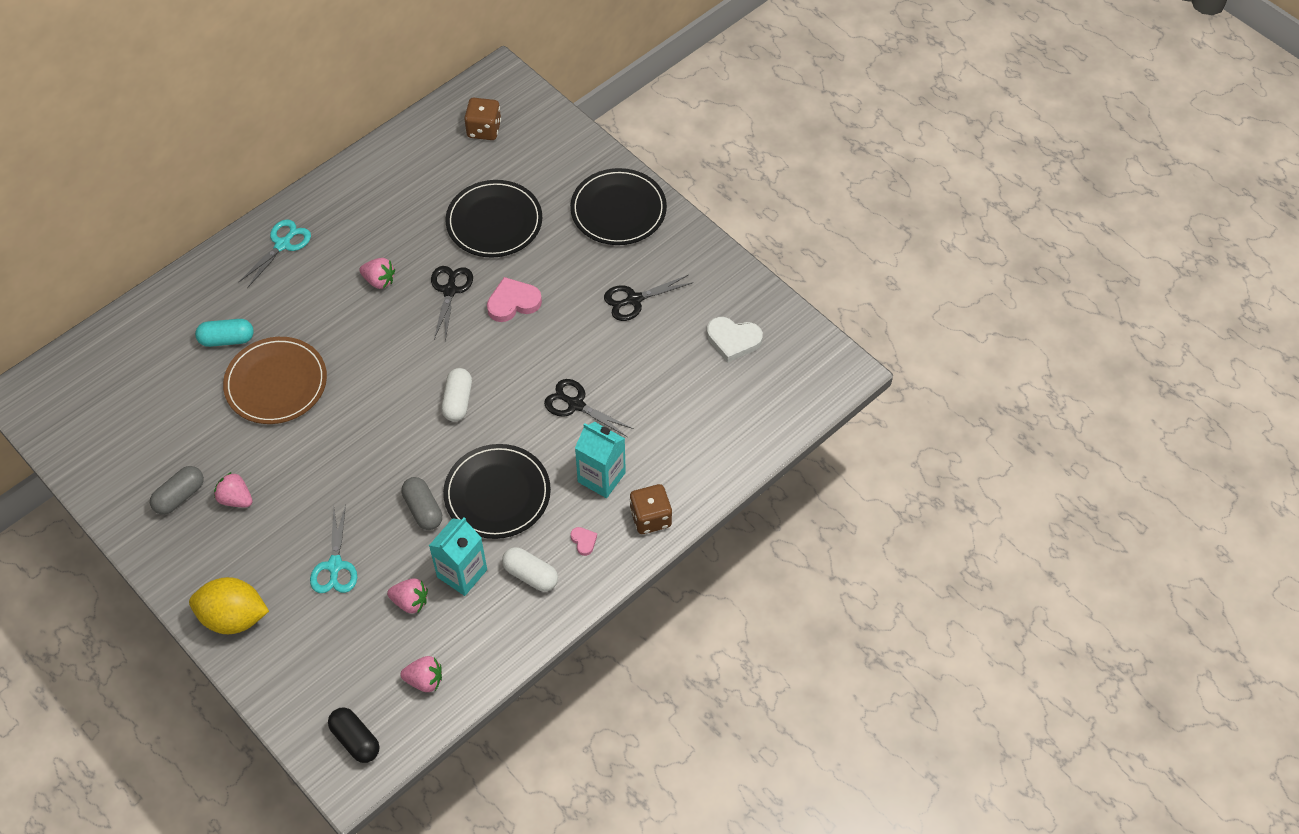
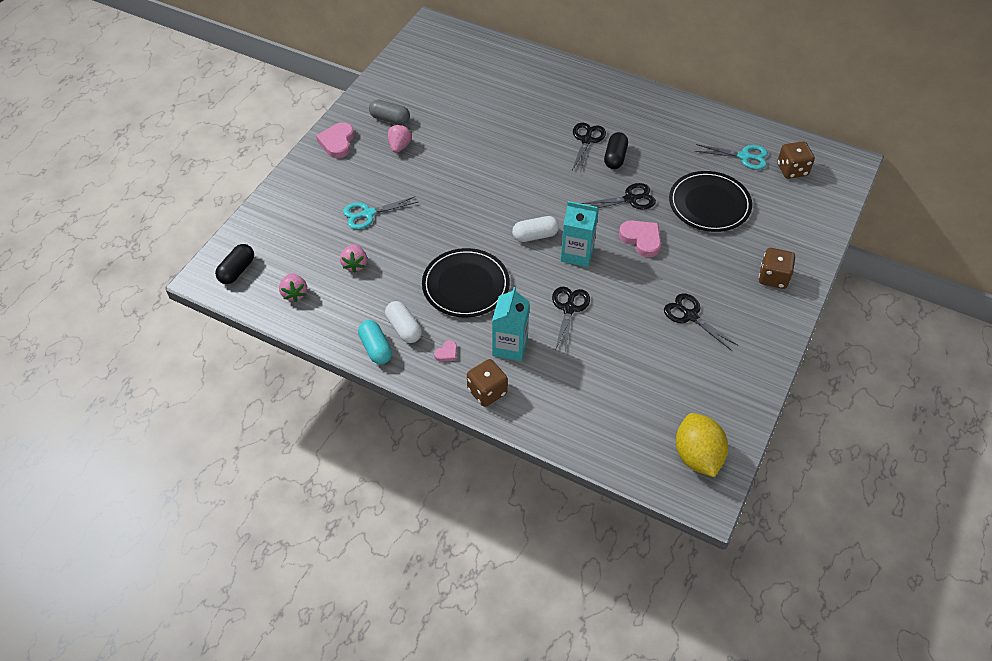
camera: 70 degrees right, 5 degrees down
yellow lemon [189,577,269,634] -> yellow lemon moved to [676,413,728,477]
turquoise capsule [195,319,254,347] -> turquoise capsule moved to [358,320,392,364]
brown plate [223,337,327,424] -> none
turquoise scissors [239,219,311,288] -> turquoise scissors moved to [695,144,768,170]
pink strawberry [359,258,395,289] -> black capsule [604,132,628,169]
grey capsule [401,477,442,530] -> none
turquoise carton [429,517,487,596] -> turquoise carton moved to [561,201,599,267]
white capsule [502,547,558,591] -> white capsule turned 45 degrees counterclockwise [385,301,422,343]
black plate [570,168,667,245] -> brown dice [759,248,795,289]
white heart [707,317,763,363] -> none
none -> pink heart [316,122,354,158]
none -> black scissors [572,123,606,174]

